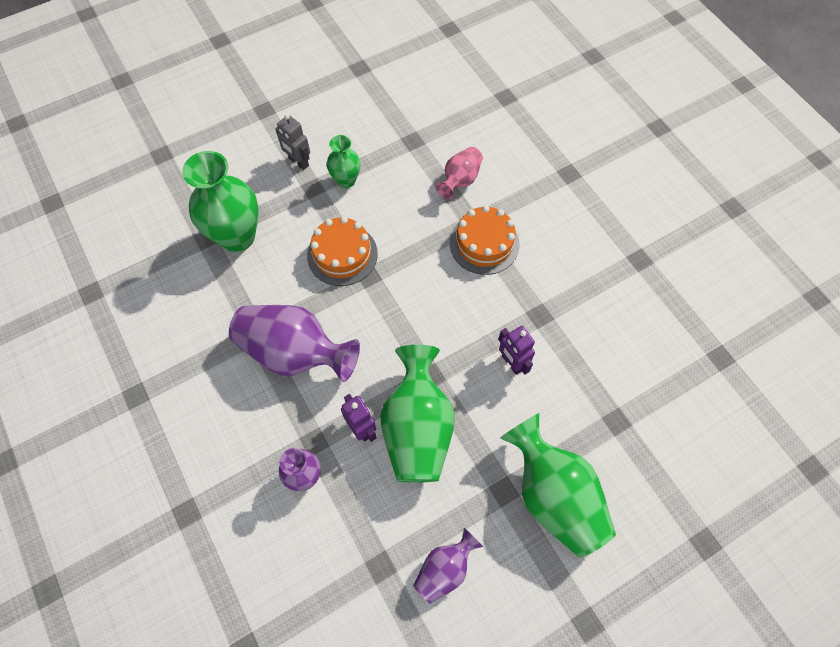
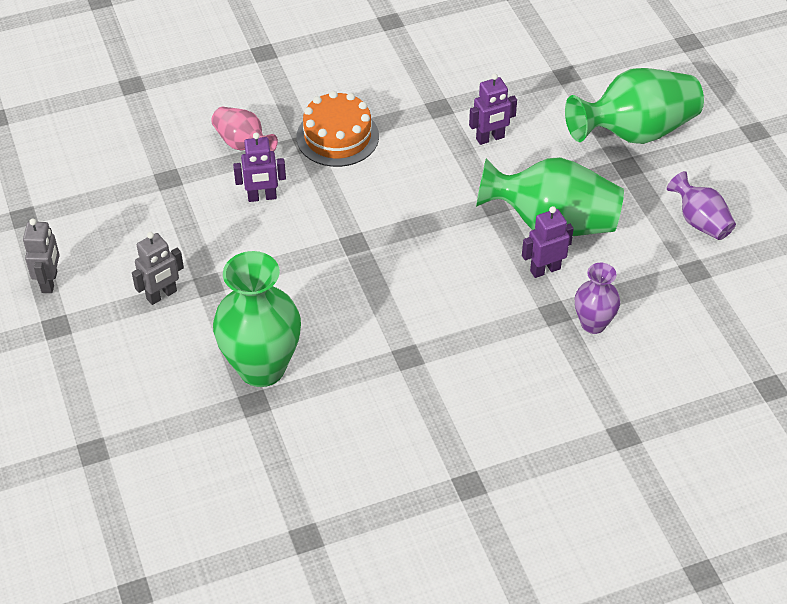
camera: 80 degrees left, 15 degrees down
purple vase [229,305,360,382] -> none
orange cake [307,216,378,286] -> none
green vase [327,135,361,188] -> none
none -> grey robot [23,219,60,293]
none -> purple robot [233,133,286,202]

